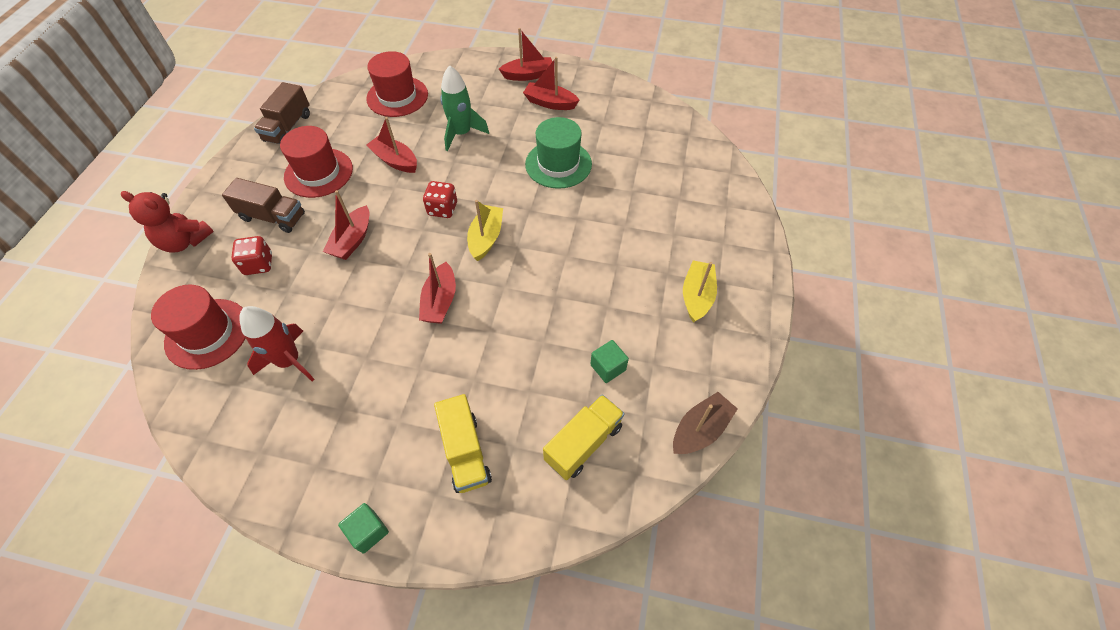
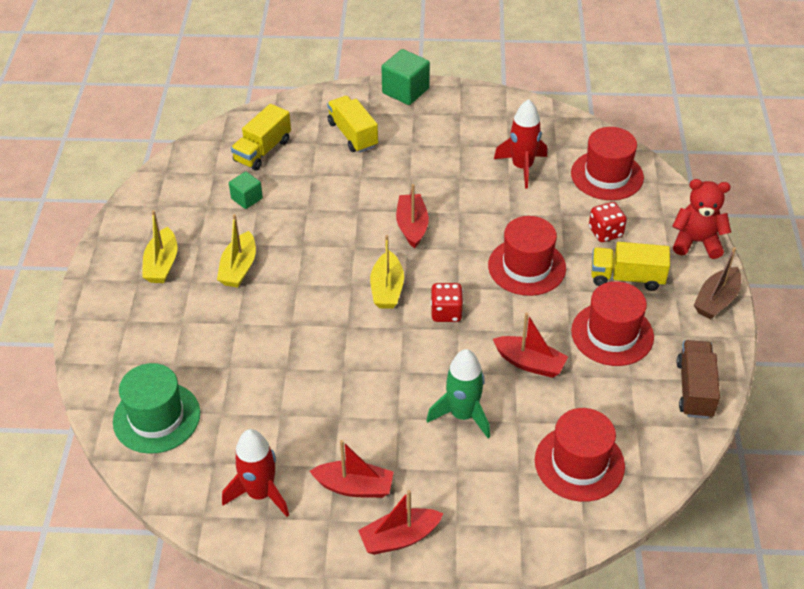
camera: 170 degrees right, 10 degrees down
brown truck [222,178,305,233] -> yellow truck [591,242,670,291]
red boat [323,190,369,260] -> red hat [488,216,566,296]
green cube [338,503,389,554] -> green cube [381,49,430,105], size x1.65
green hat [525,117,592,189] -> green hat moved to [113,363,200,454]
brown boat [673,392,738,454] -> brown boat moved to [694,247,741,319]
none -> yellow boat [217,214,256,288]
none -> red rocket [222,429,289,517]

